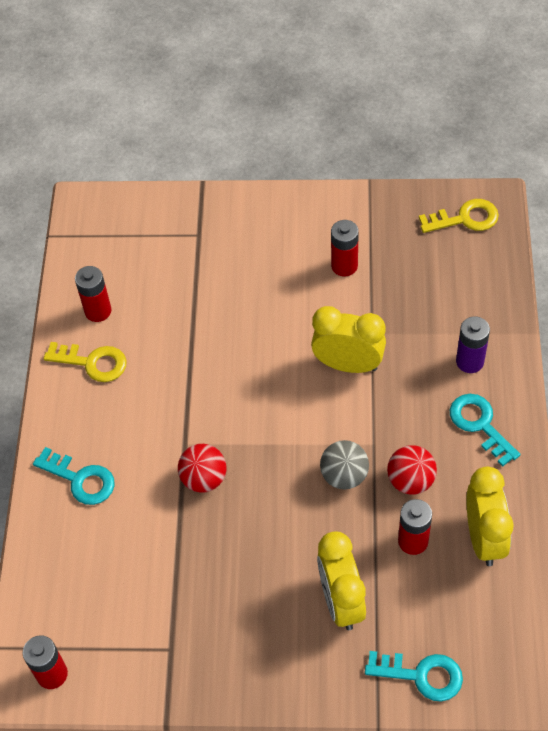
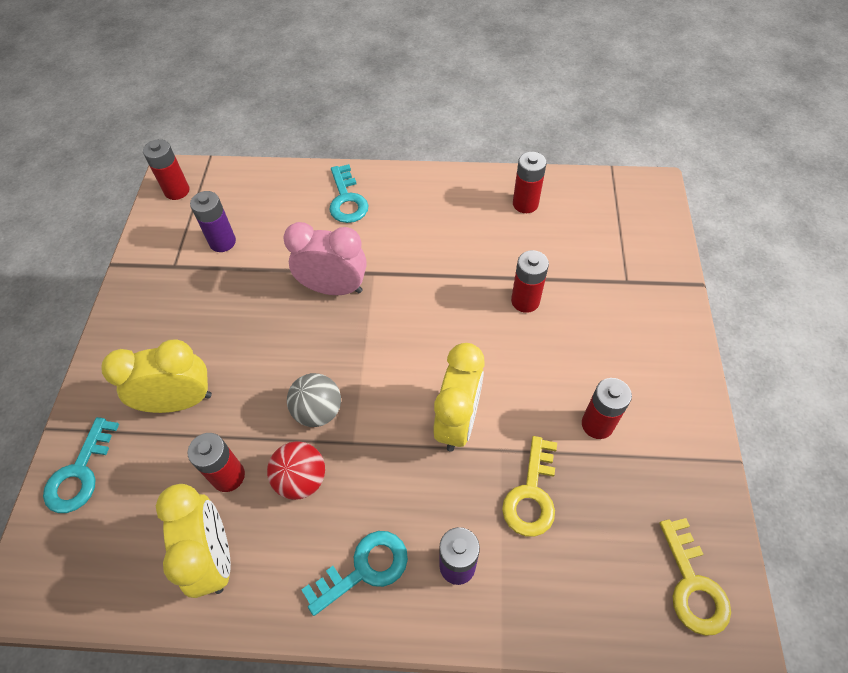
camera: 90 degrees right, 0 degrees up
turquoise key [33,447,115,505] -> turquoise key turned 45 degrees counterclockwise [329,164,368,223]
yellow key [44,342,127,382] -> yellow key moved to [502,436,557,537]
red ball [178,444,226,493] -> pink clock [283,222,367,295]
yellow clock [466,467,514,566] -> yellow clock turned 105 degrees counterclockwise [156,484,231,598]
none -> purple battery [190,191,236,252]
none -> red battery [511,250,549,313]

